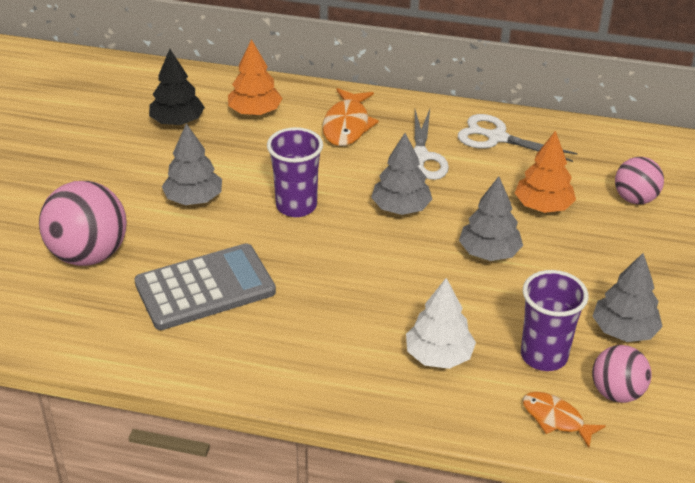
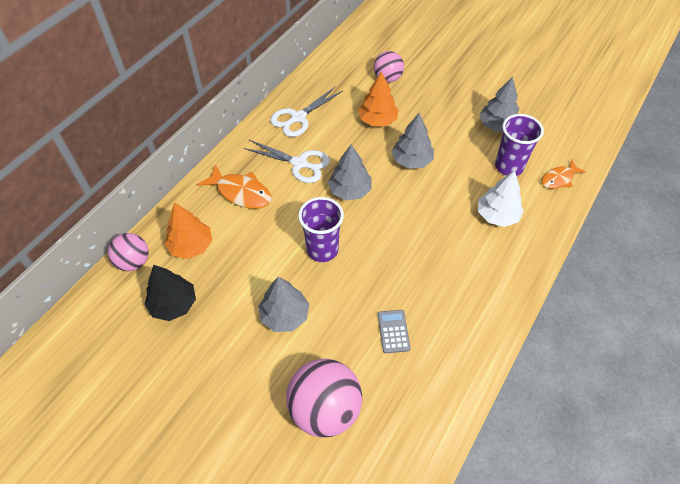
camera: 70 degrees left, 15 degrees up
grey calculator [134,243,276,330] -> grey calculator [378,310,411,353], size x0.46
pink ball [592,345,652,403] -> pink ball moved to [108,233,149,271]

